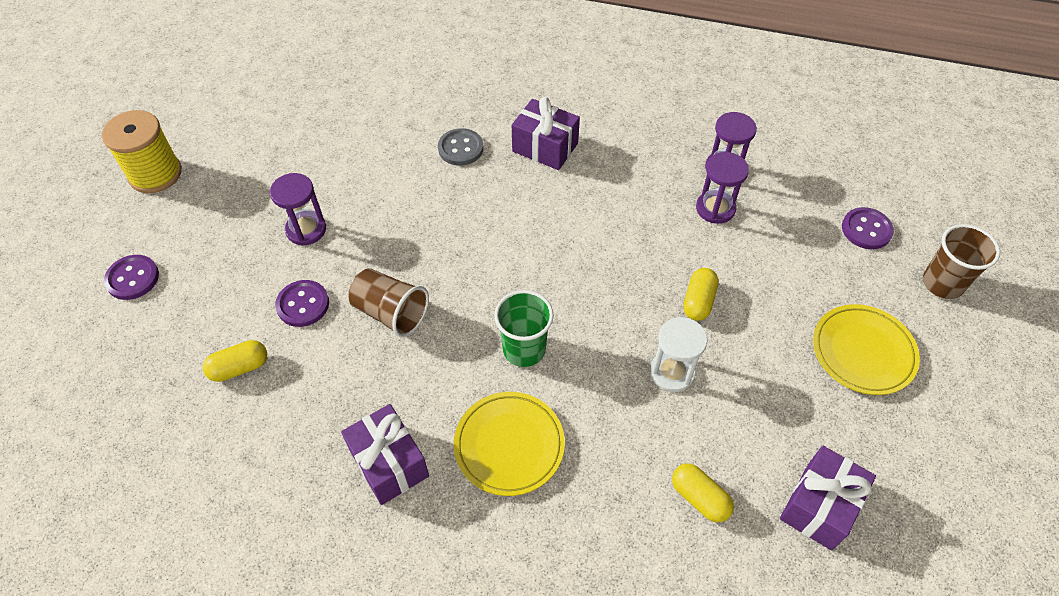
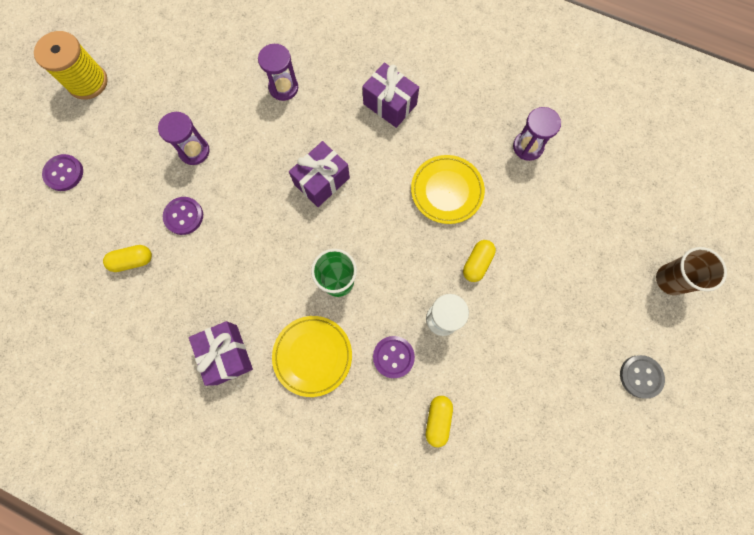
camera: 10 degrees right, 20 degrees up
brown cup [349,268,429,337] -> none
grey button [438,128,483,165] -> grey button moved to [620,355,665,399]
yellow capsule [672,463,734,522] -> yellow capsule turned 45 degrees clockwise [426,396,453,447]
purple hourglass [696,152,749,224] -> purple hourglass moved to [258,44,298,101]
purple gift [780,446,876,550] -> purple gift moved to [289,141,350,207]
yellow plate [813,304,920,395] -> yellow plate moved to [411,155,485,224]
purple button [842,207,894,249] -> purple button moved to [373,336,415,378]

